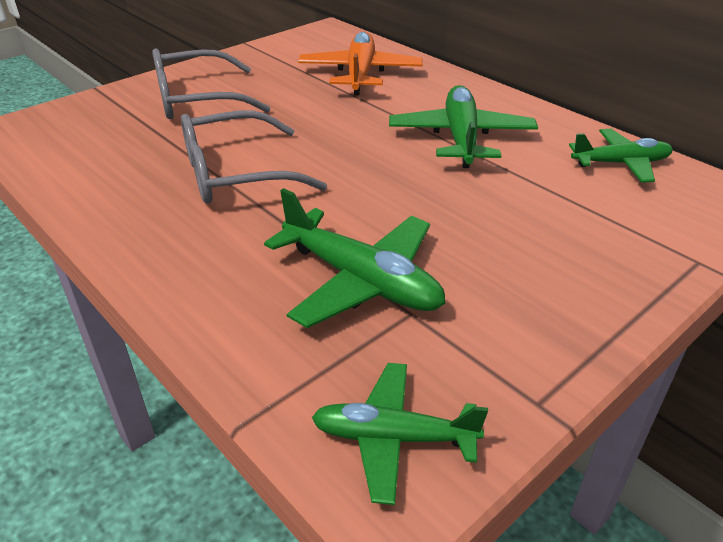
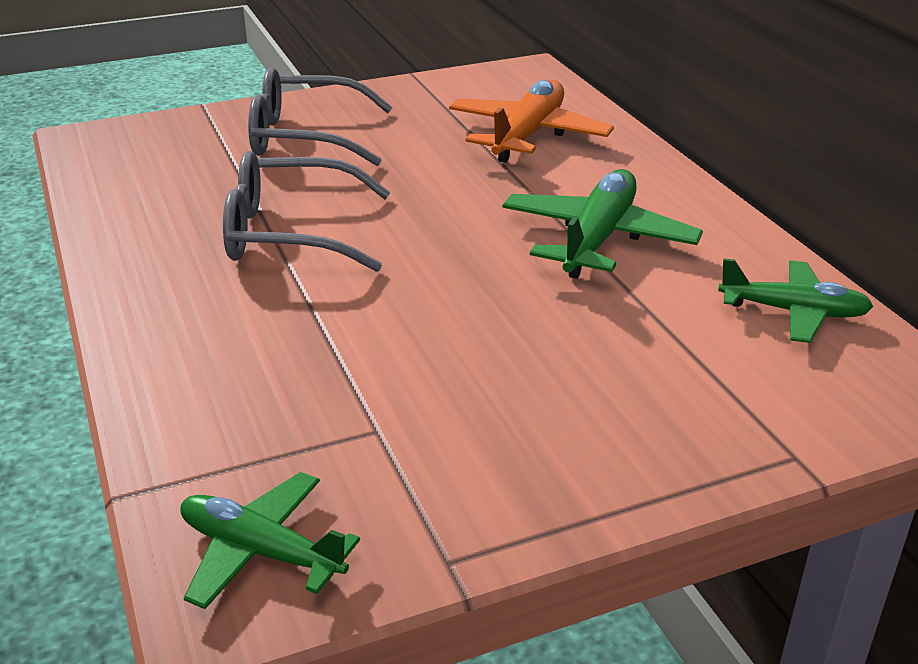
camera: 20 degrees right, 5 degrees down
green plane [264,188,446,328] -> none

